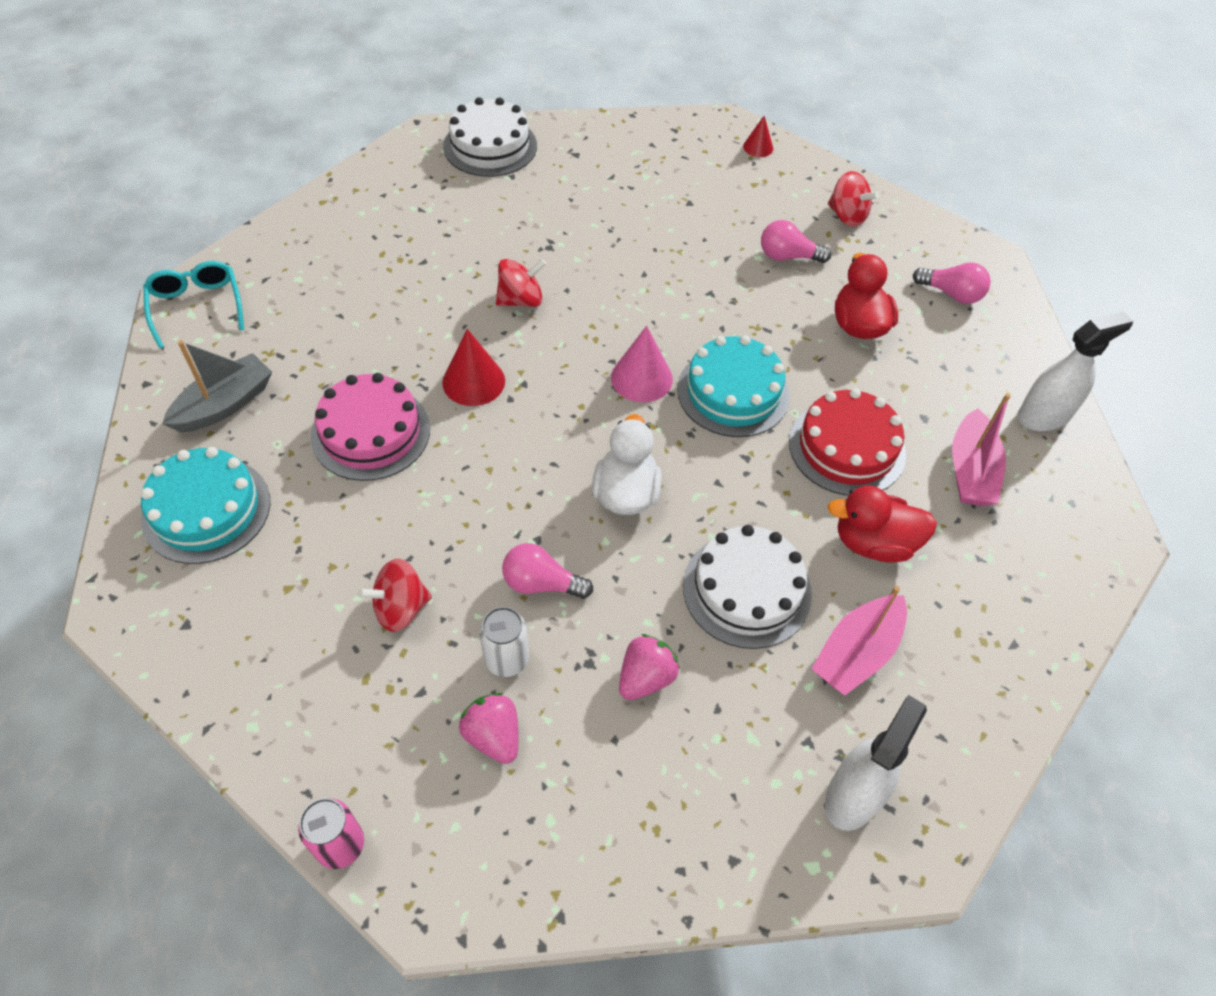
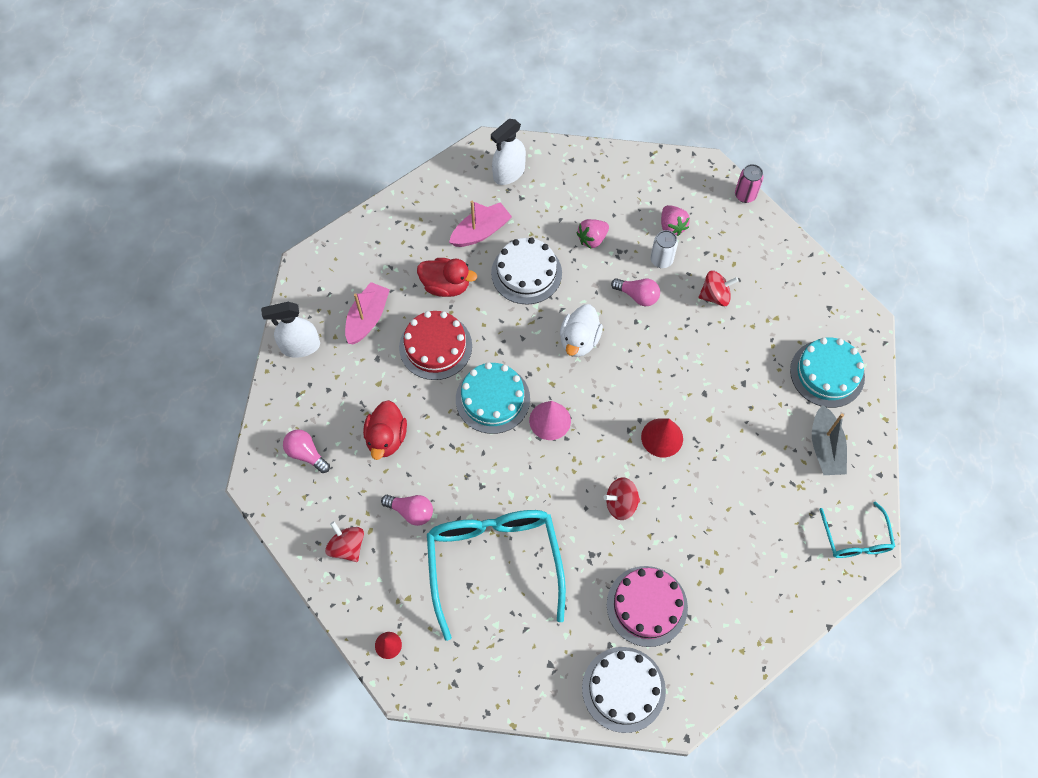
camera: 165 degrees left, 10 degrees up
grey boat [162,340,272,432] -> grey boat turned 60 degrees counterclockwise [812,405,847,475]
pink cake [311,373,430,481] -> pink cake moved to [607,566,688,647]
none -> turquoise glasses [427,510,566,641]

